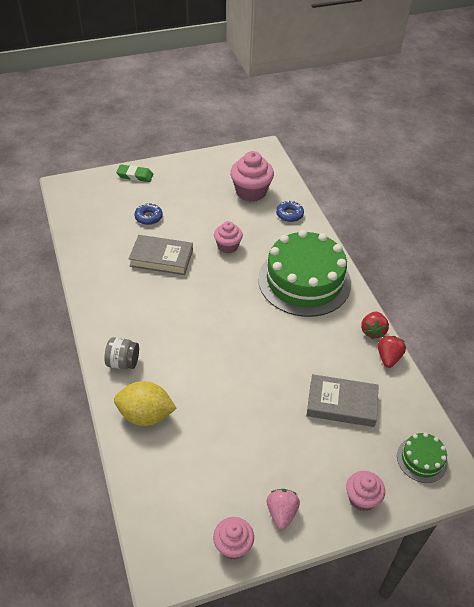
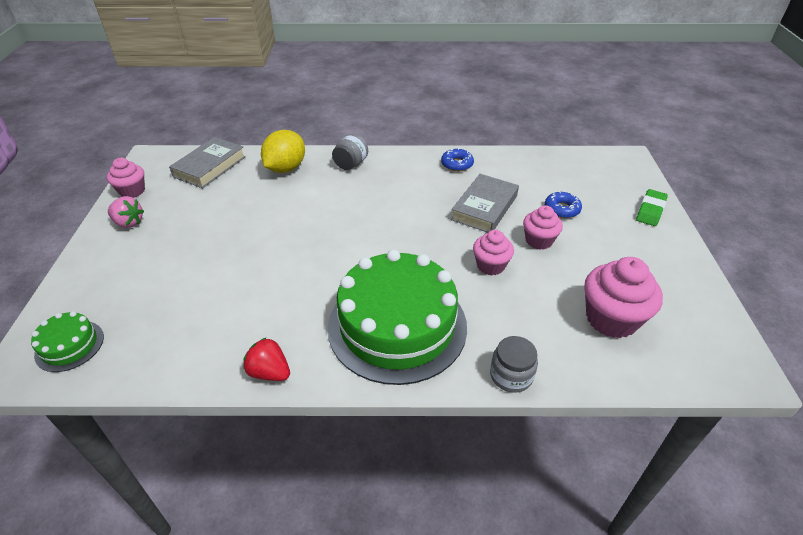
camera: 110 degrees right, 5 degrees down
blue donut [276,201,304,222] -> blue donut moved to [441,148,474,172]
grey book [307,374,379,427] -> grey book moved to [169,137,246,188]
pink cupcake [346,471,385,511] -> pink cupcake moved to [523,205,563,250]
red strawberry [378,336,406,368] -> none
none -> grey jar [490,336,538,393]

